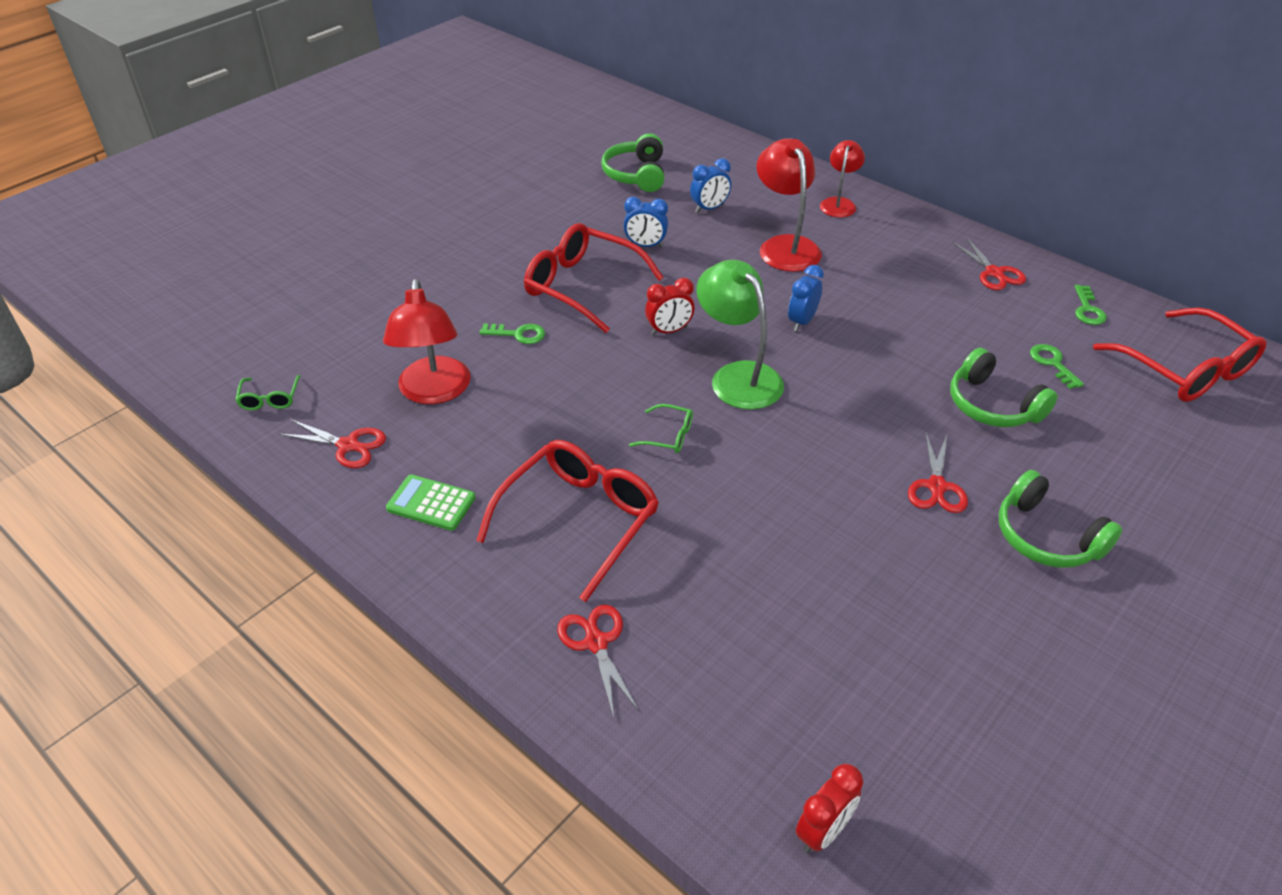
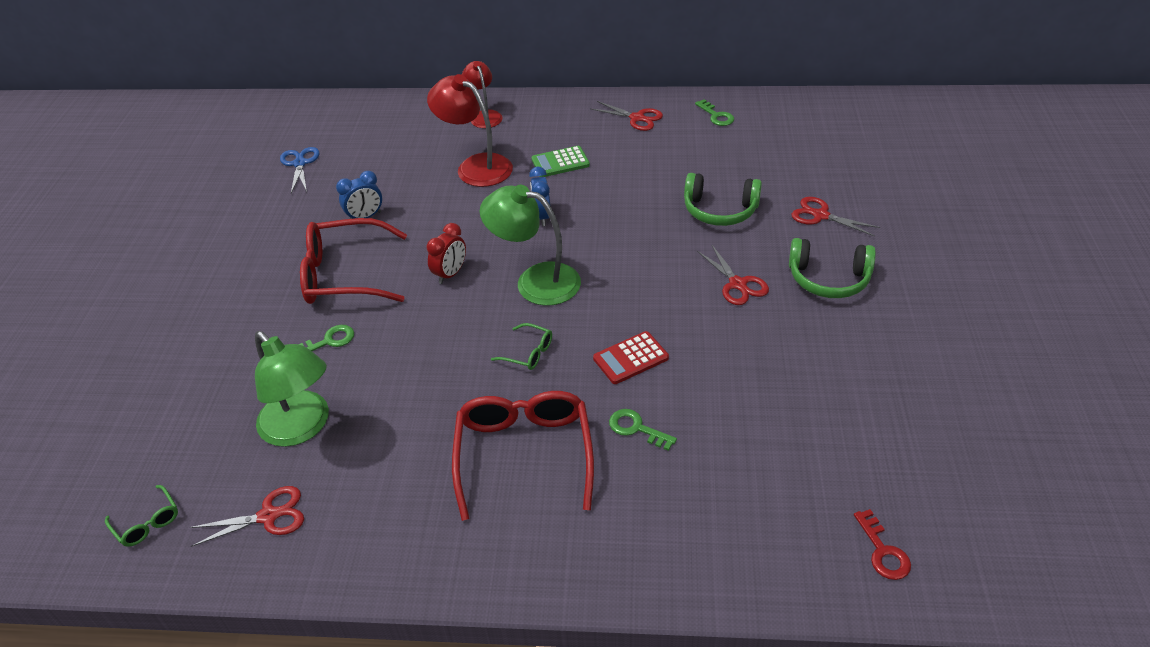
camera: 35 degrees left, 0 degrees up
red lamp [383,279,471,404] -> green lamp [255,331,329,447]
green calculator [386,474,476,531] -> green calculator moved to [531,146,590,177]
red scissors [557,605,639,718] -> red scissors moved to [792,197,880,237]
green headphones [601,133,664,192] -> blue scissors [280,147,320,193]
green glasses [629,404,693,453] -> green glasses turned 45 degrees clockwise [491,323,552,370]
blue clock [690,158,731,213] -> none
red clock [796,764,863,853] -> red key [854,509,911,580]
green key [1030,344,1084,389] -> green key moved to [609,409,677,451]
red glasses [1093,307,1266,402] -> none
none -> red calculator [593,331,669,384]

